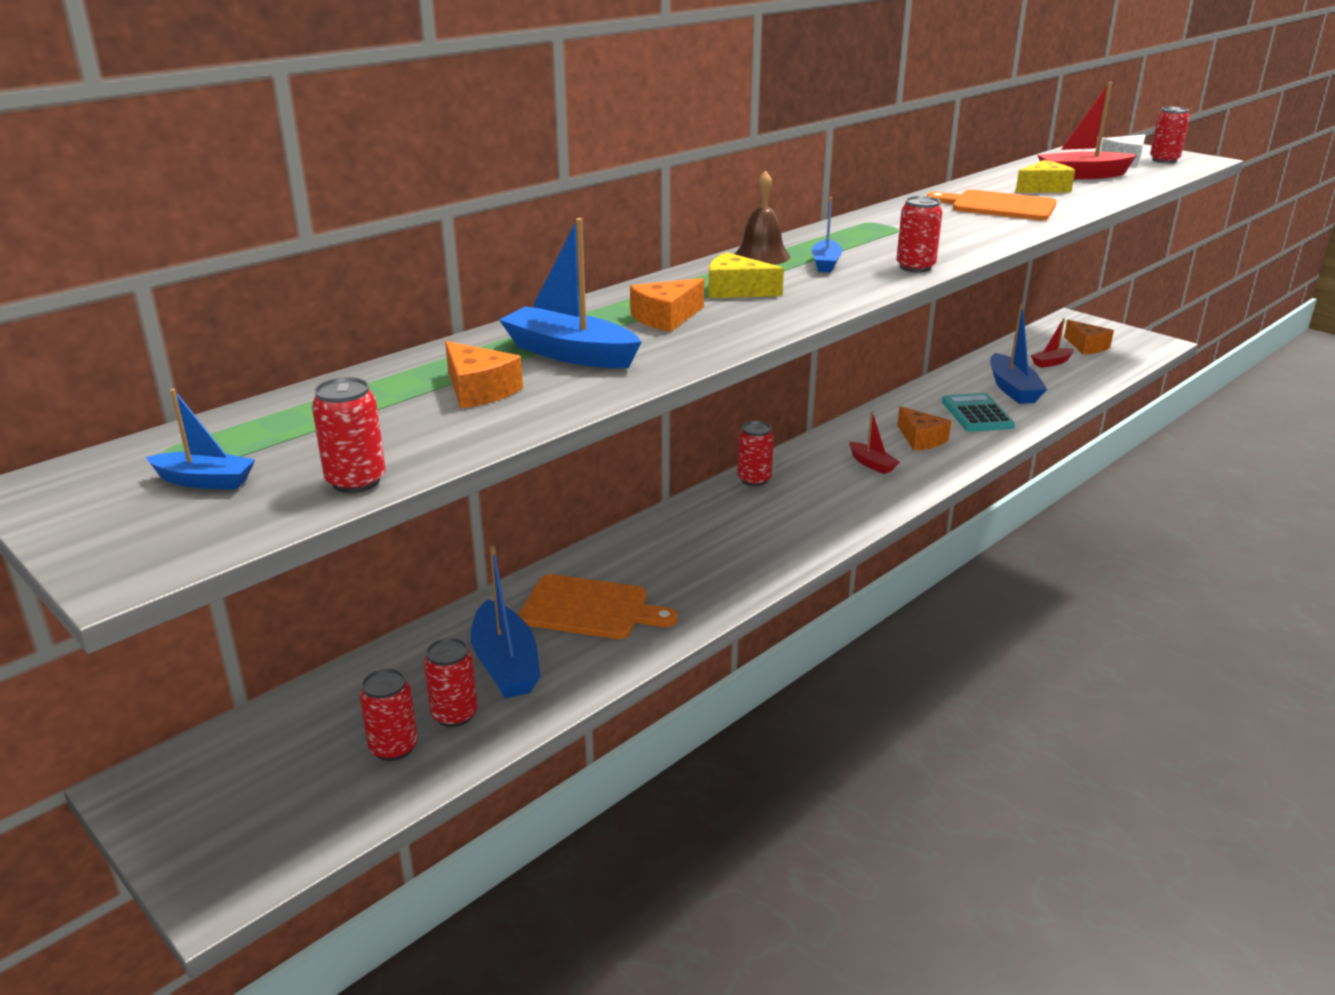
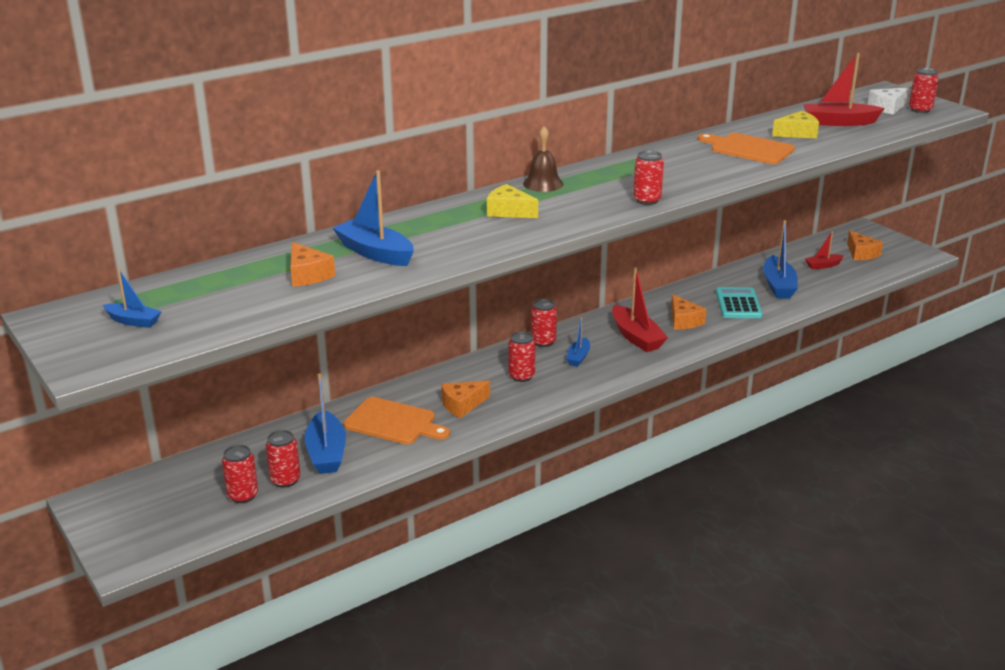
camera: 10 degrees right, 0 degrees up
red can [312,377,385,493] -> red can moved to [508,331,535,382]
orange cheese [630,278,704,332] -> orange cheese moved to [441,381,490,418]
blue boat [812,197,842,272] -> blue boat moved to [566,317,590,367]
red boat [849,412,899,474] -> red boat [612,268,668,352], size x1.76

